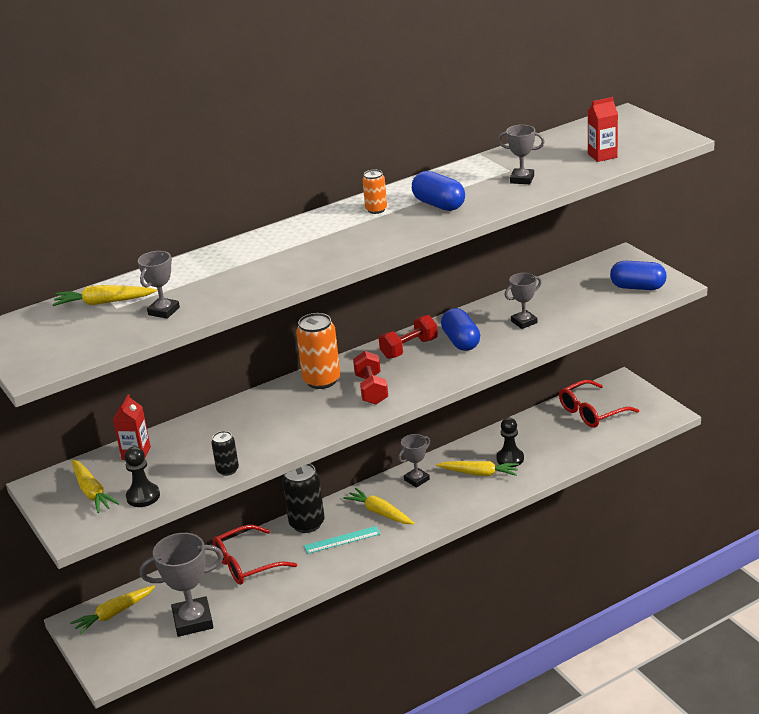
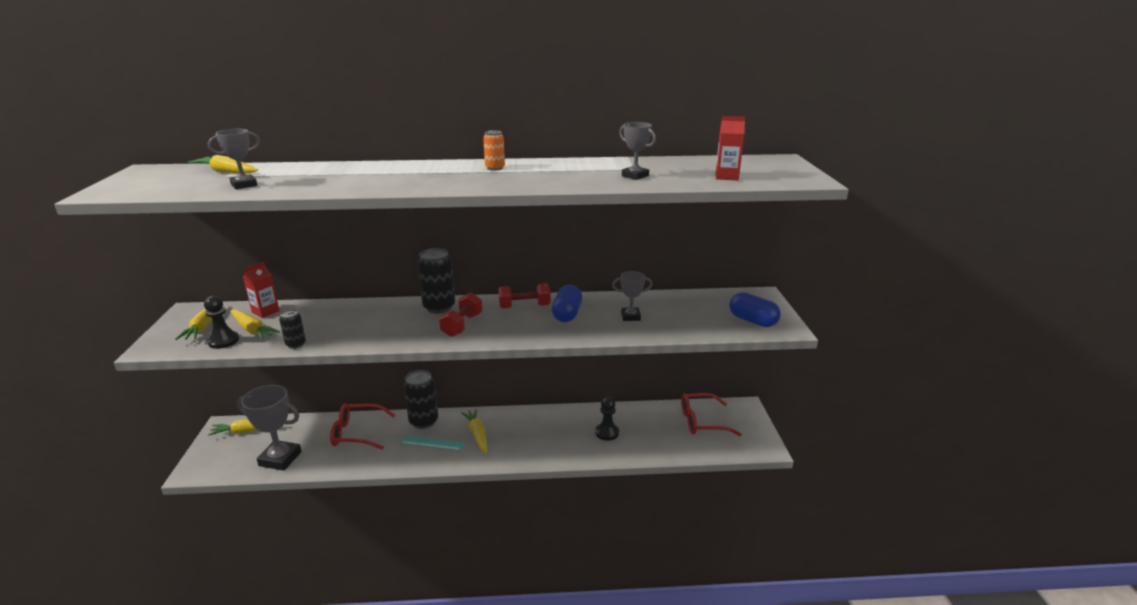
camera: 25 degrees right, 5 degrees down
orange can [296,313,340,389] -> black can [418,248,455,314]
grey trophy [398,434,430,488] -> none
blue capsule [412,171,465,211] -> none
yellow carrot [436,461,519,476] -> yellow carrot moved to [230,310,280,340]

